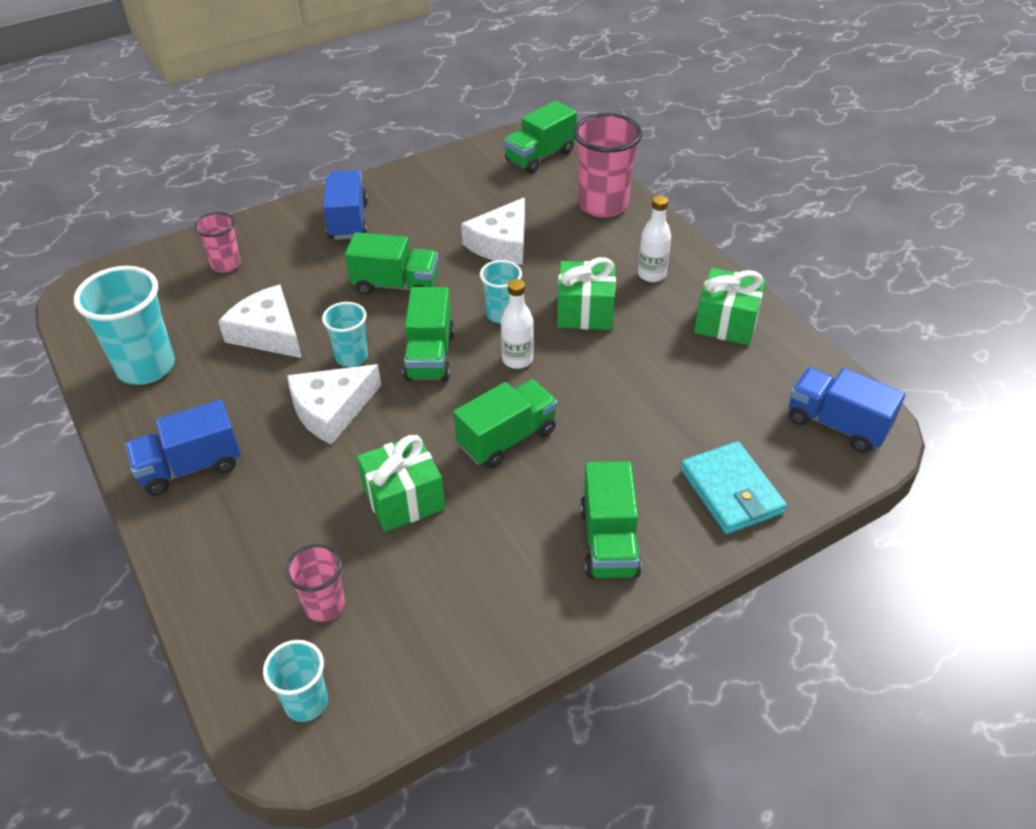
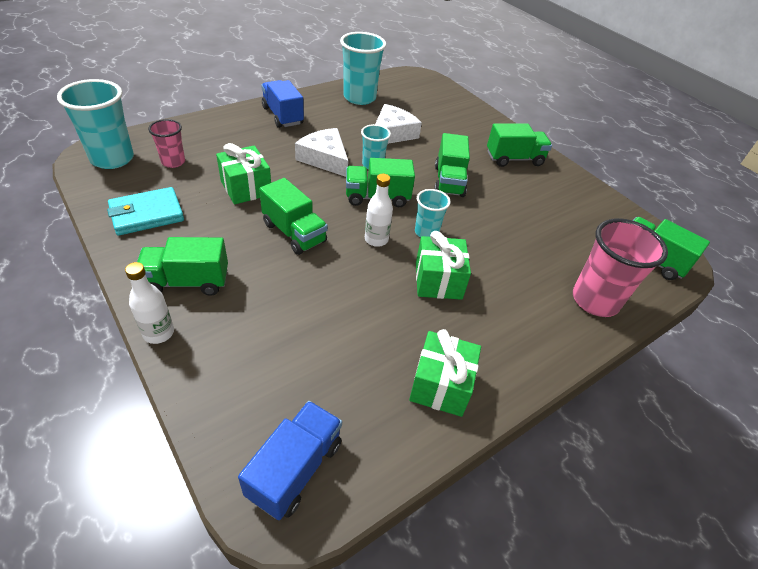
camera: 80 degrees right, 0 degrees up
pink cup [194,212,241,273] -> none
turquoise cup [263,640,328,722] -> turquoise cup [57,79,134,169], size x1.77
blue truck [323,170,368,240] -> green truck [487,123,552,167]
white cheese [461,197,525,265] -> none
white bottle [638,195,671,282] -> white bottle moved to [125,262,174,344]
turquoise wallet [680,441,787,534] -> turquoise wallet moved to [107,187,184,236]

